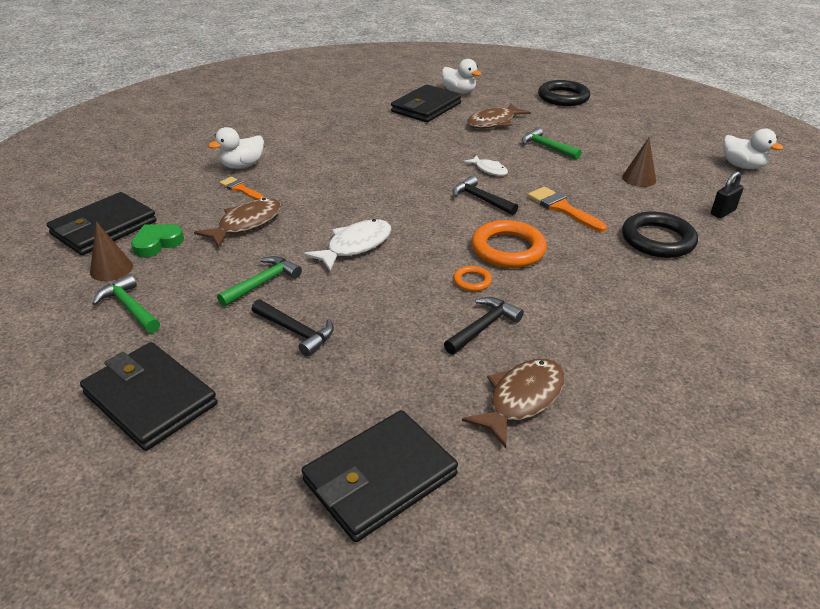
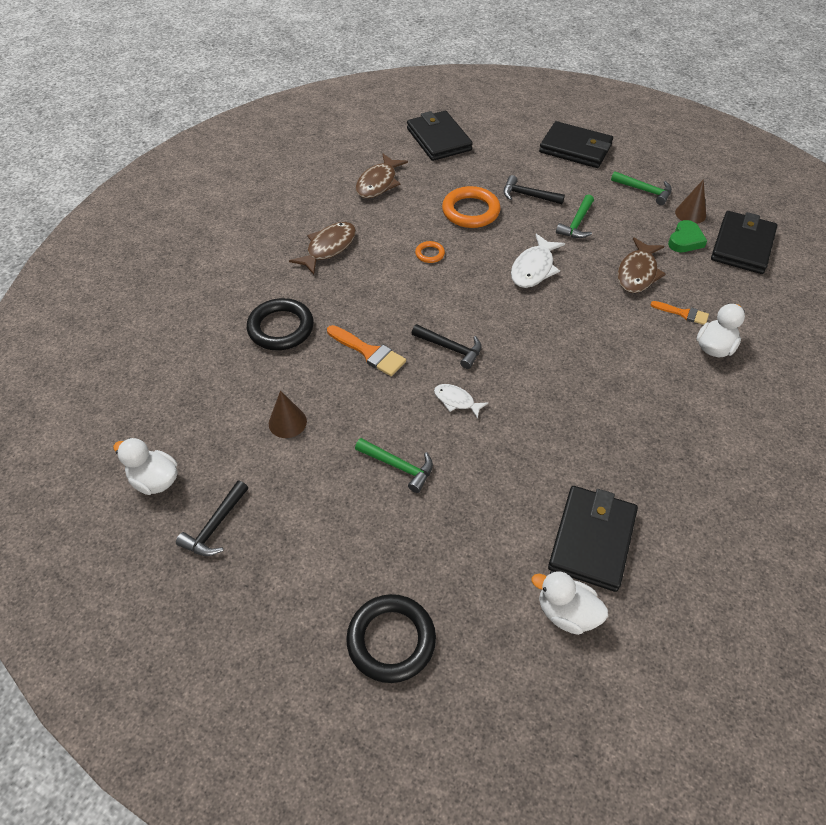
camera: 165 degrees right, 15 degrees up
black wallet [302,410,458,542] -> black wallet turned 60 degrees counterclockwise [407,111,473,161]
black hammer [444,297,524,355] -> black hammer moved to [176,481,248,556]
brown fish [467,104,531,129] -> brown fish moved to [289,222,356,275]
orange ring [471,220,547,268] -> orange ring moved to [442,186,501,228]
black padlock [711,171,744,218] -> none

